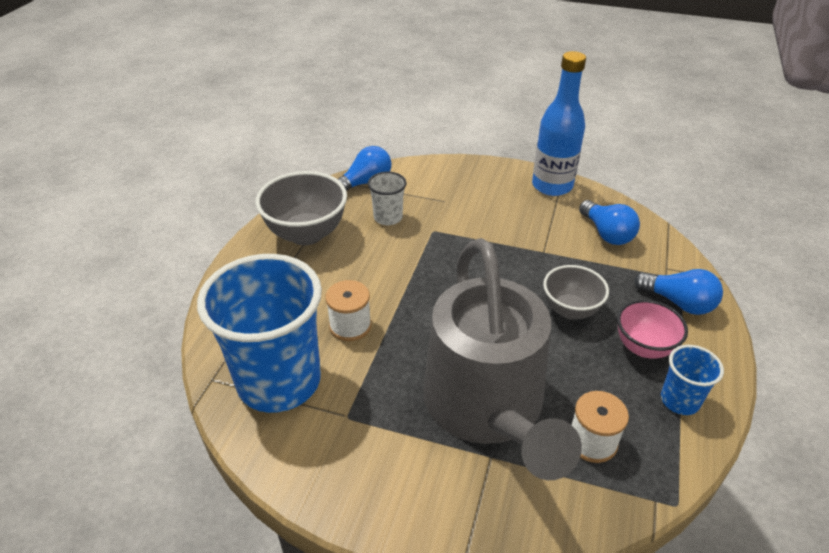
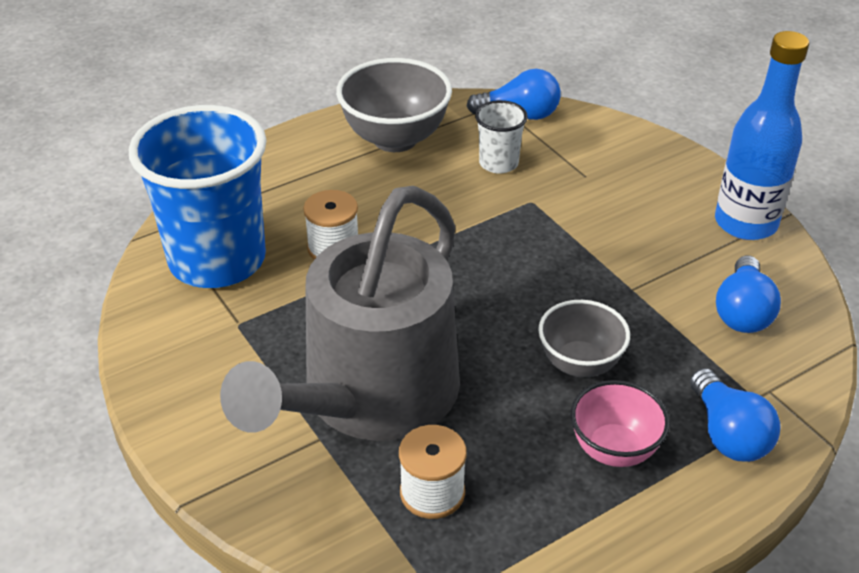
camera: 40 degrees right, 0 degrees up
blue cup [661,345,724,415] -> none

